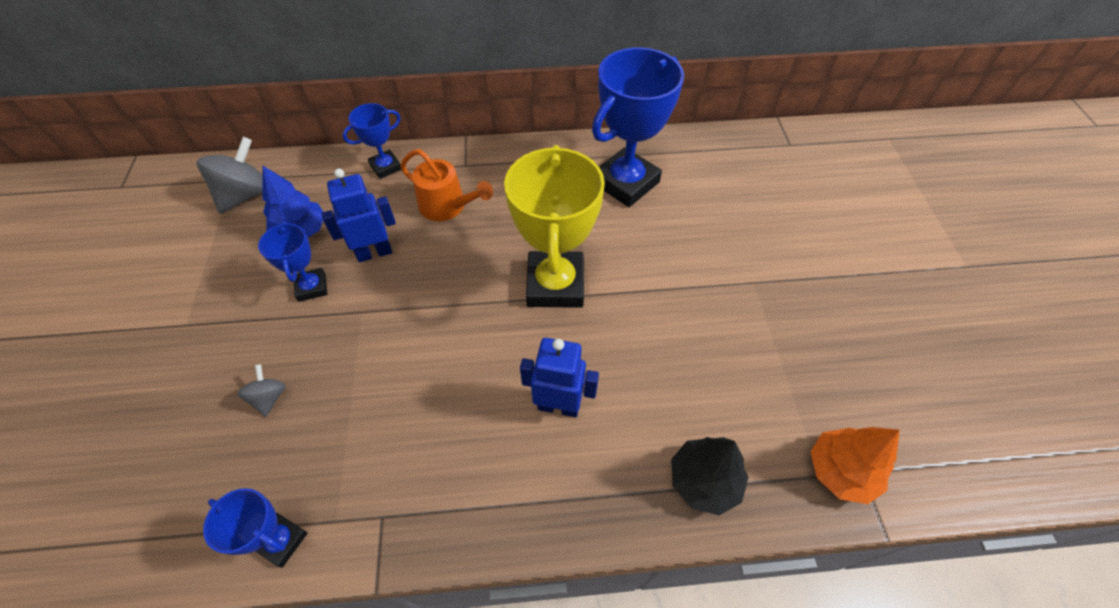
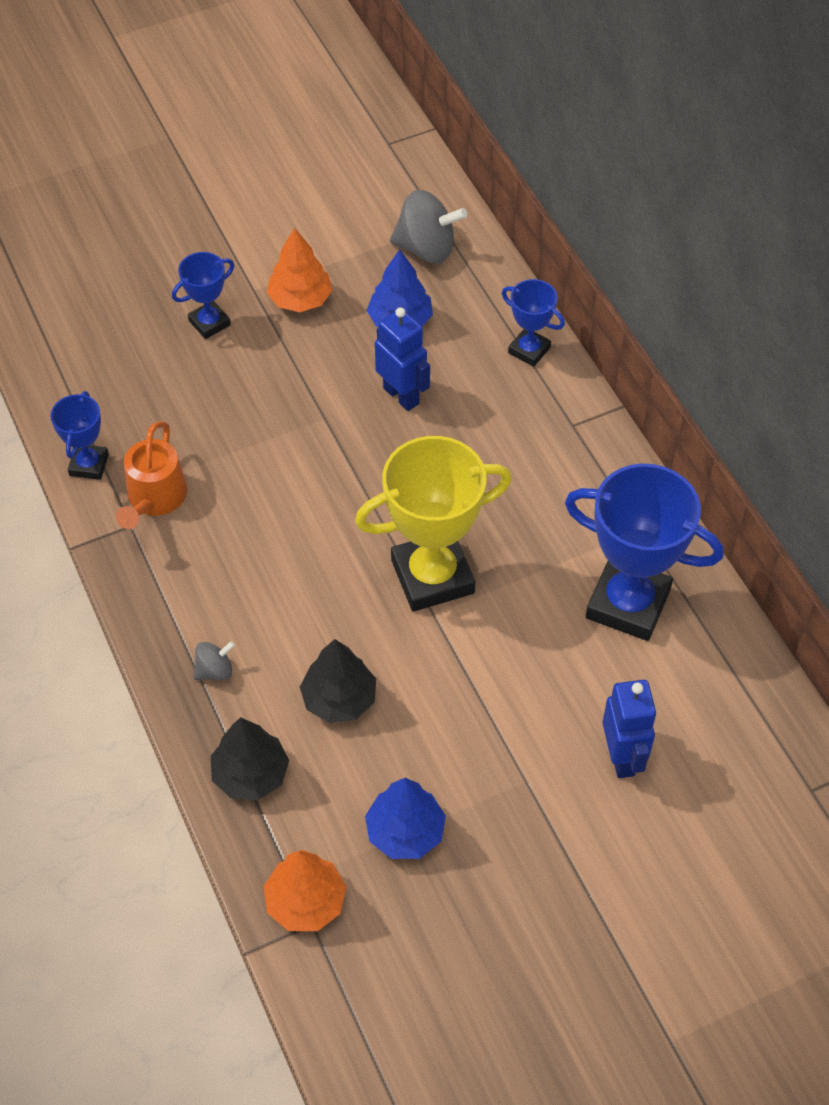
camera: 70 degrees right, 0 degrees up
grey spinning top [237,364,285,417] -> grey spinning top moved to [193,641,235,680]
blue trophy [258,222,327,302] -> blue trophy moved to [172,252,234,339]
orange watering can [400,149,493,221] -> orange watering can moved to [116,421,187,529]
blue robot [520,338,599,417] -> blue robot moved to [602,680,657,778]
none -> orange tree [266,227,332,312]
none -> black tree [300,639,376,723]
none -> blue tree [365,778,446,859]

